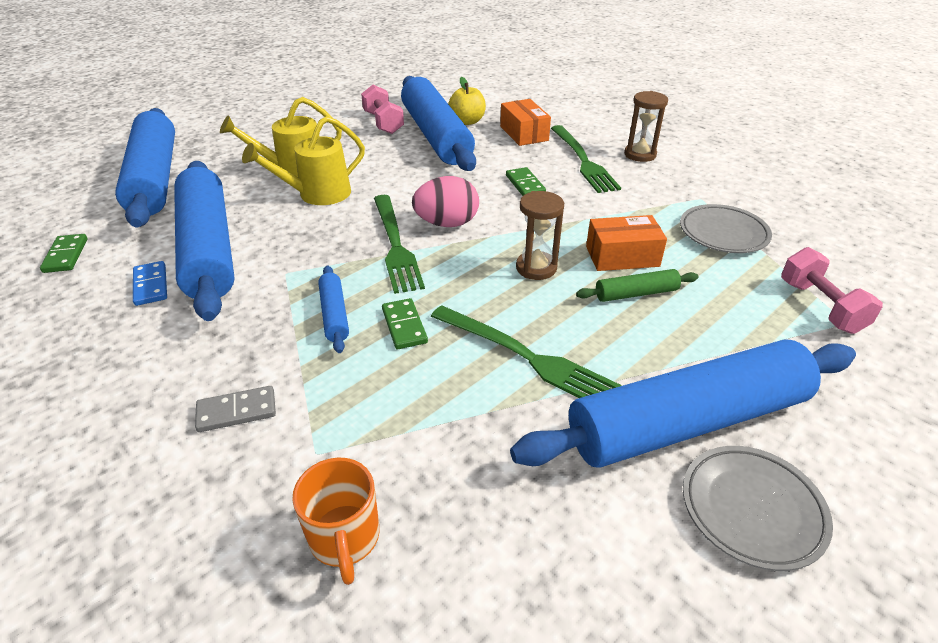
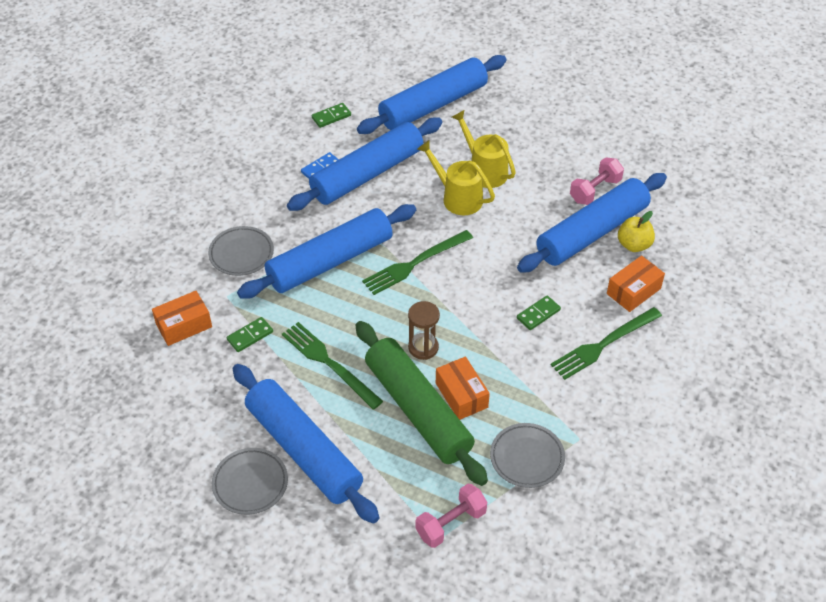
camera: 70 degrees right, 10 degrees up
grey domino [195,386,276,432] -> grey plate [208,226,274,276]
orange mug [292,458,380,585] -> orange box [152,291,212,346]
blue rolling pin [318,266,349,353] -> blue rolling pin [237,204,416,299], size x2.39
green domino [382,298,428,349] -> green domino moved to [227,317,273,352]
pink egg [412,176,479,227] -> none
green fork [431,305,622,398] -> green fork turned 120 degrees clockwise [282,322,383,409]
green rolling pin [576,269,699,302] -> green rolling pin [355,321,488,486], size x2.39
brown hourglass [624,91,668,162] -> none

